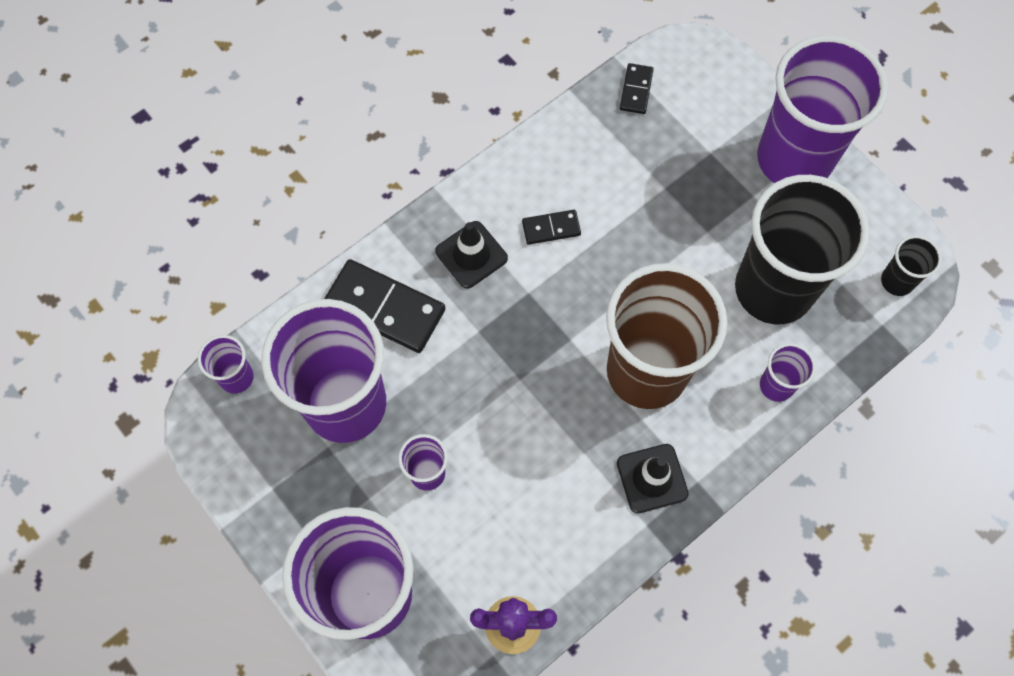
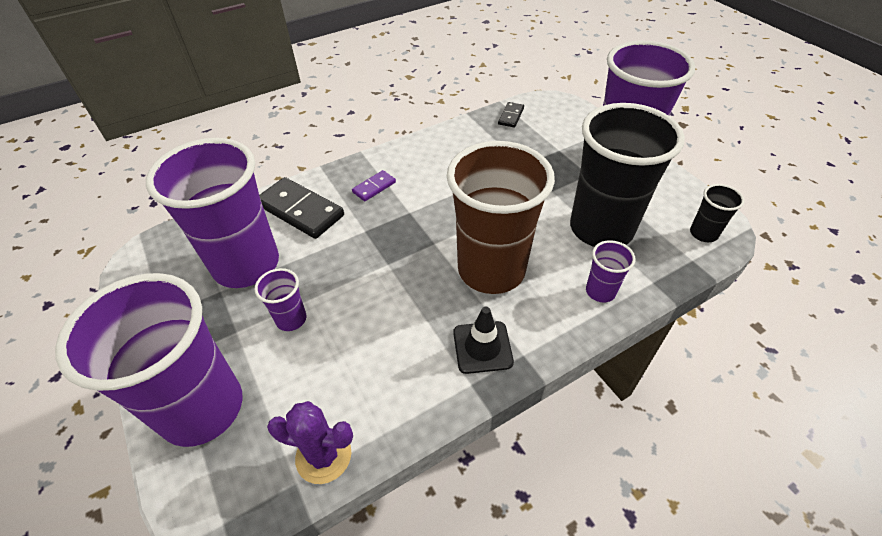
camera: 10 degrees right, 20 degrees down
purple cup [198,335,254,394] -> none
black traffic cone [435,221,508,289] -> purple domino [352,170,396,201]
black domino [522,210,581,245] -> none

